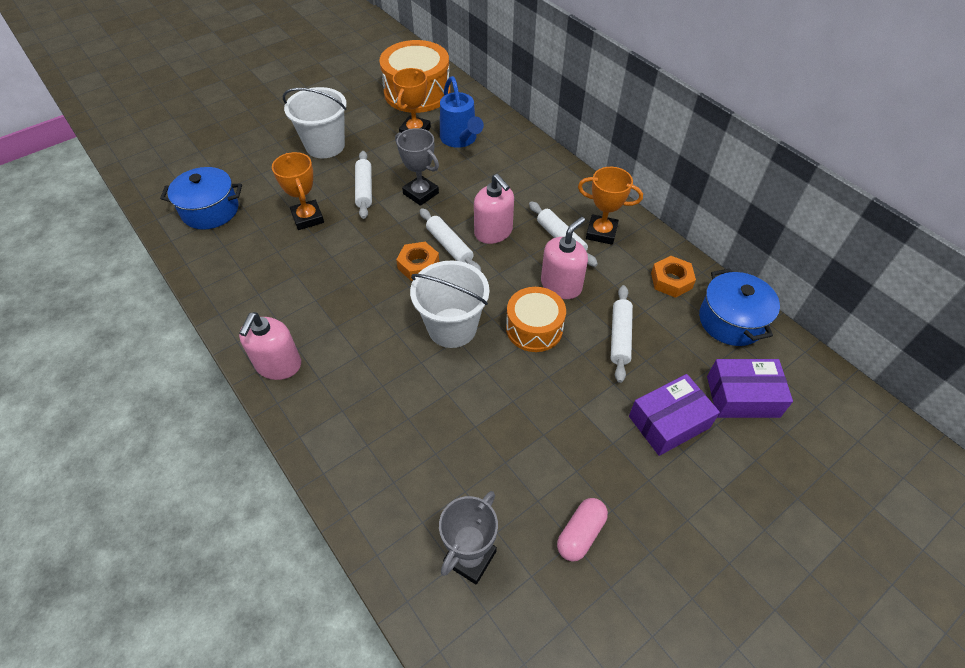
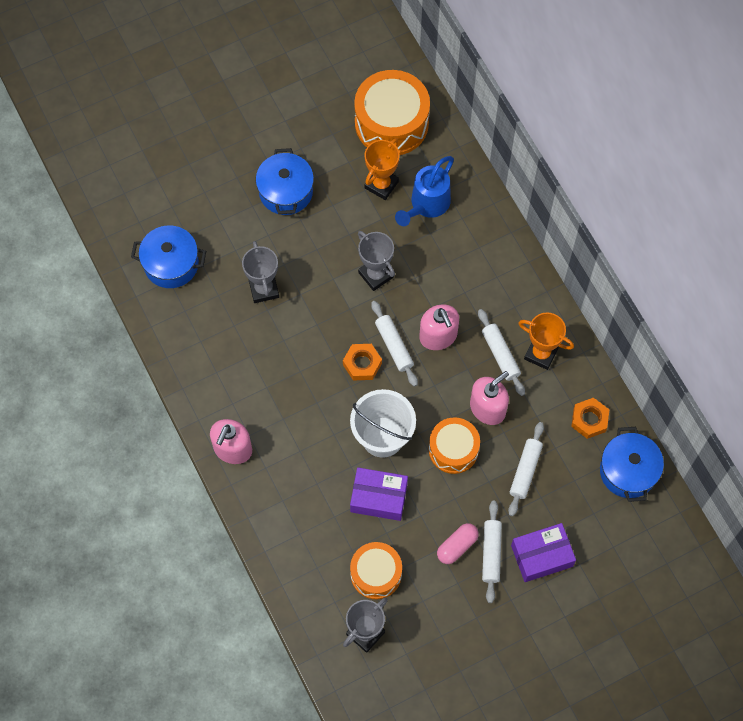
camera: 10 degrees right, 15 degrees up
orange trophy [272,152,324,230] -> grey trophy [242,241,279,303]
white bucket [283,87,347,158] -> blue pot [256,148,314,215]
white rolling pin [355,151,372,219] -> white rolling pin moved to [482,501,502,603]
blue watering can [440,76,484,148] -> blue watering can turned 45 degrees clockwise [395,156,454,226]
pink capsule [557,498,608,561] -> pink capsule moved to [437,523,479,564]
purple box [707,359,793,418] -> purple box moved to [350,467,408,521]
none -> orange drum [350,542,402,599]

